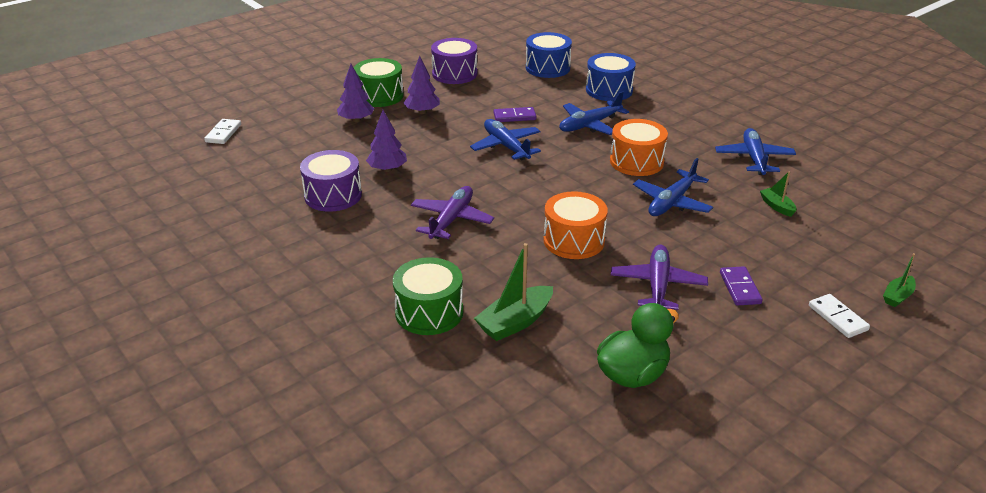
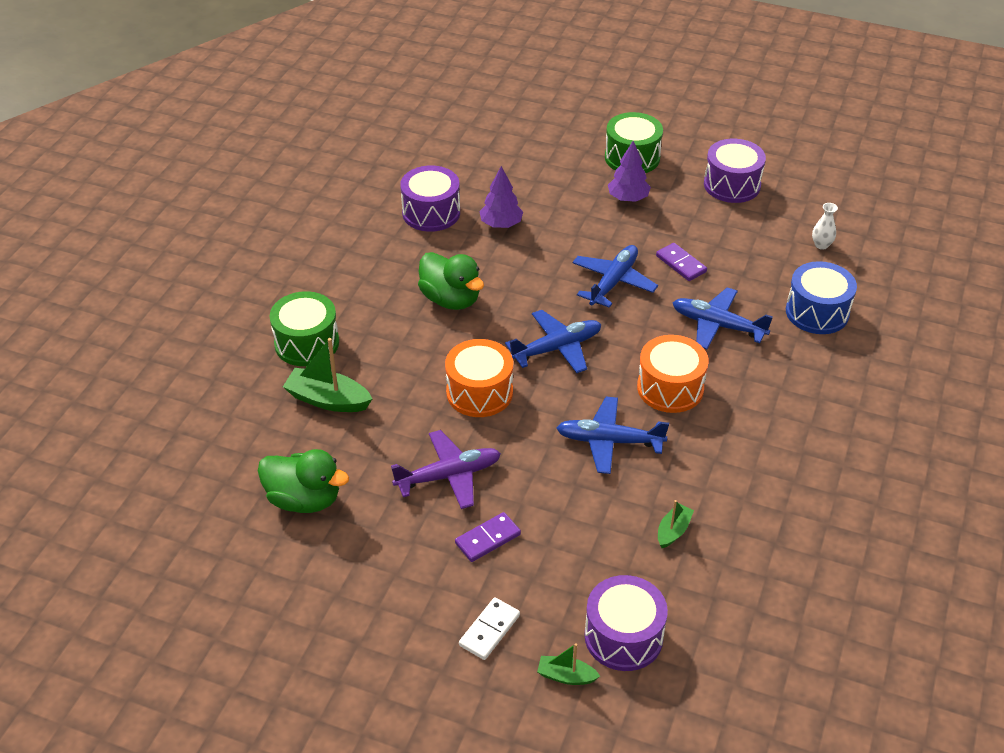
camera: 60 degrees right, 10 degrees up
white domino [204,119,241,144] -> none
purple tree [337,64,374,122] -> none
purple plane [411,186,494,239] -> green duck [418,252,484,310]
blue drum [526,32,572,78] -> white vase [812,203,838,250]
blue plane [715,128,796,175] -> blue plane moved to [505,310,601,373]
none -> purple drum [584,575,668,671]

